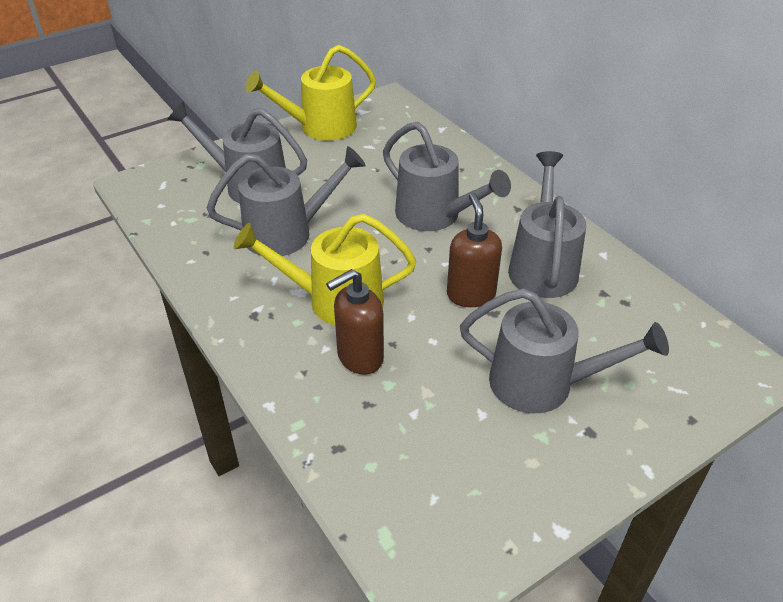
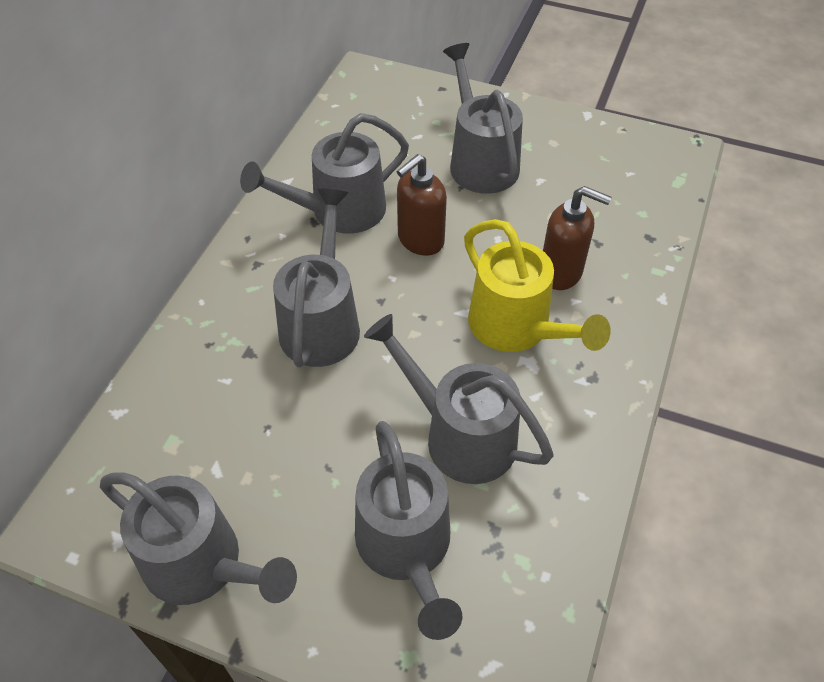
camera: 125 degrees left, 10 degrees up
yellow watering can [245,45,376,141] -> grey watering can [100,472,297,605]

